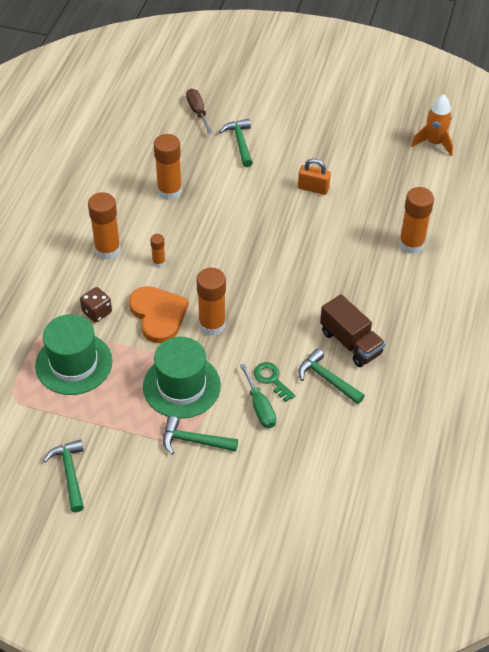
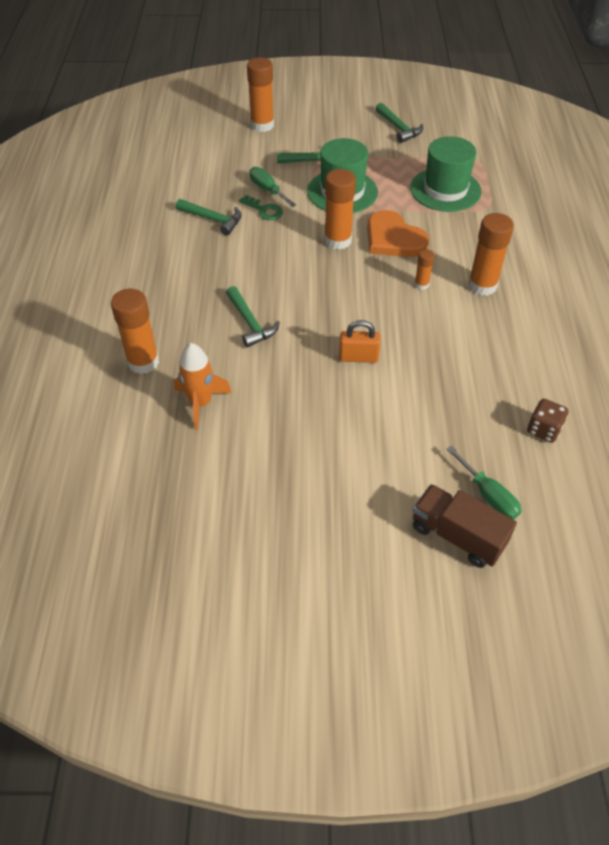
camera: 165 degrees right, 0 degrees up
brown dice [80,287,112,322] -> brown dice moved to [527,399,569,443]
orange glue stick [154,134,182,200] -> orange glue stick moved to [247,57,274,132]
brown screwdriver [186,88,213,134] -> green screwdriver [447,446,522,519]
green hammer [219,119,253,167] -> green hammer moved to [226,286,280,347]
orange padlock [298,158,331,195] -> orange padlock moved to [339,320,381,363]
brown truck [320,294,386,367] -> brown truck moved to [413,484,517,568]
orange rocket [411,94,453,156] -> orange rocket moved to [174,343,232,430]

